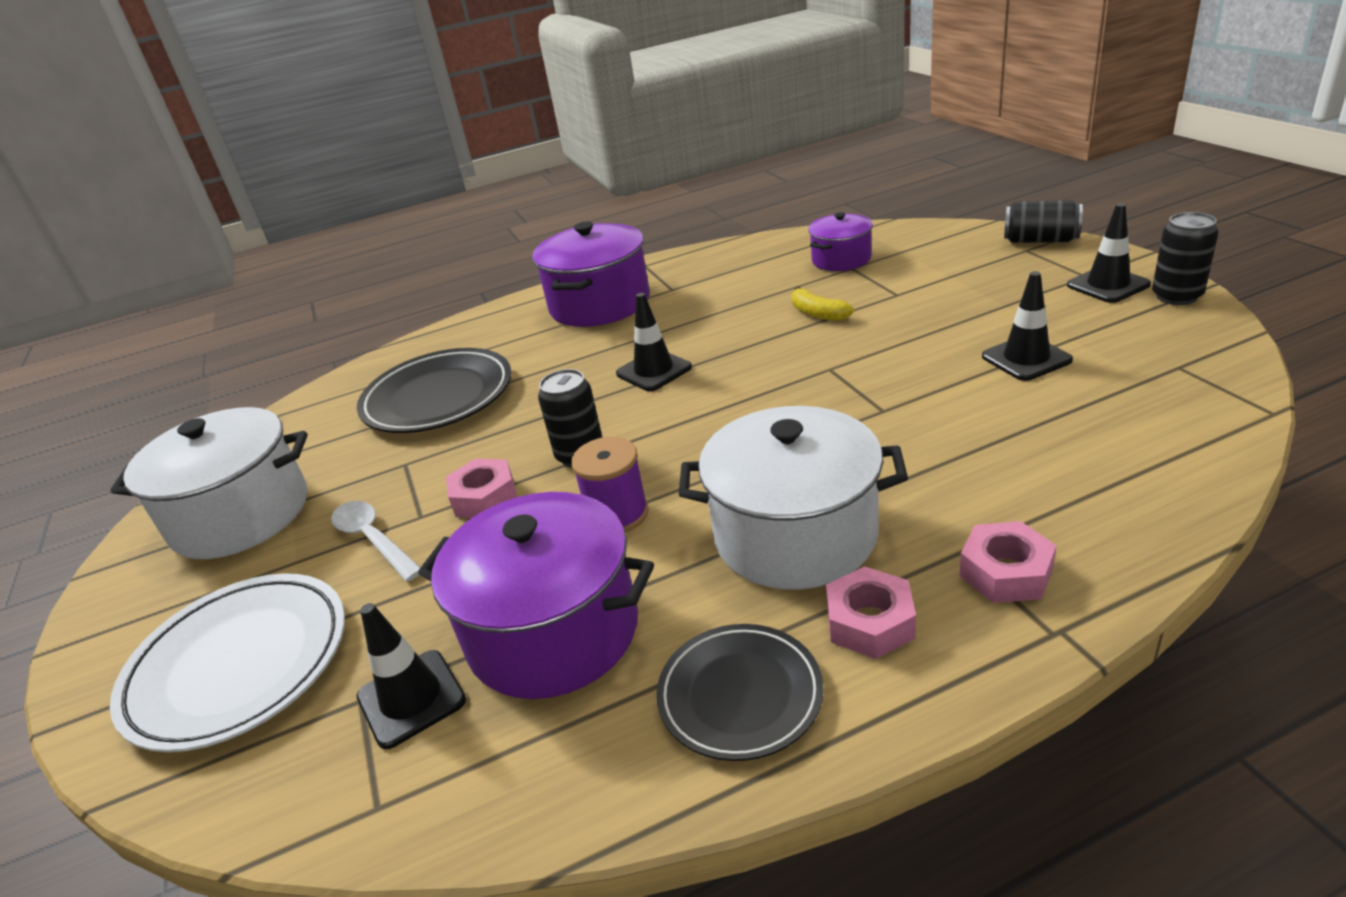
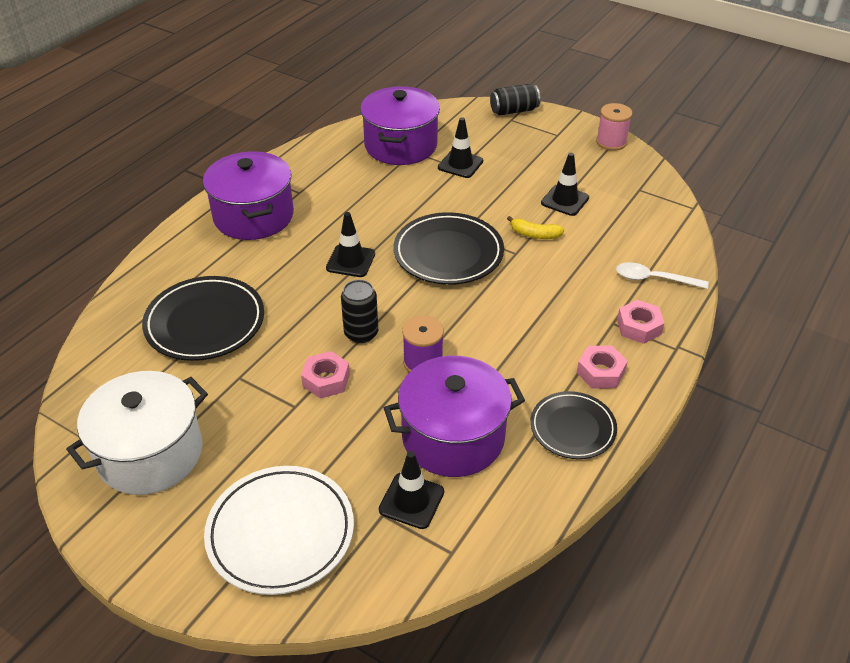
camera: 40 degrees left, 10 degrees up
white spoon [331,501,420,582] -> white spoon moved to [616,262,709,289]
white pot [679,406,908,590] -> none
yellow banana [792,286,854,321] -> yellow banana moved to [507,216,565,239]
purple pot [808,212,873,271] -> purple pot [360,86,440,165], size x1.74
black traffic cone [1067,203,1151,303] -> black traffic cone moved to [438,117,483,178]
black can [1152,212,1219,305] -> pink spool [596,103,633,151]
none -> black plate [393,212,504,285]

